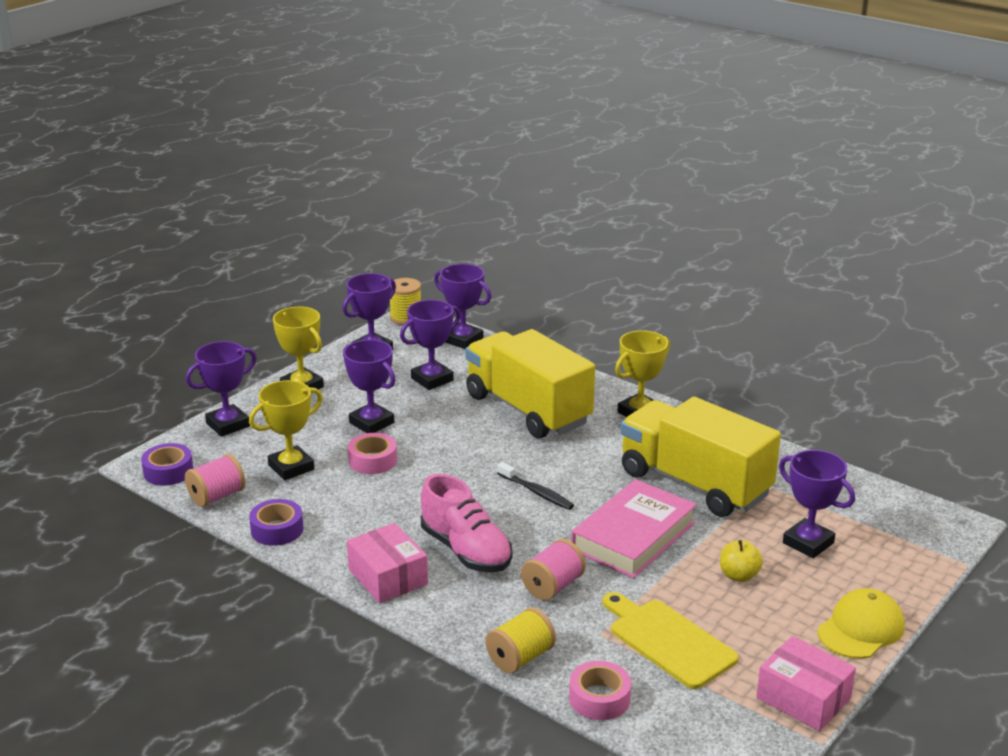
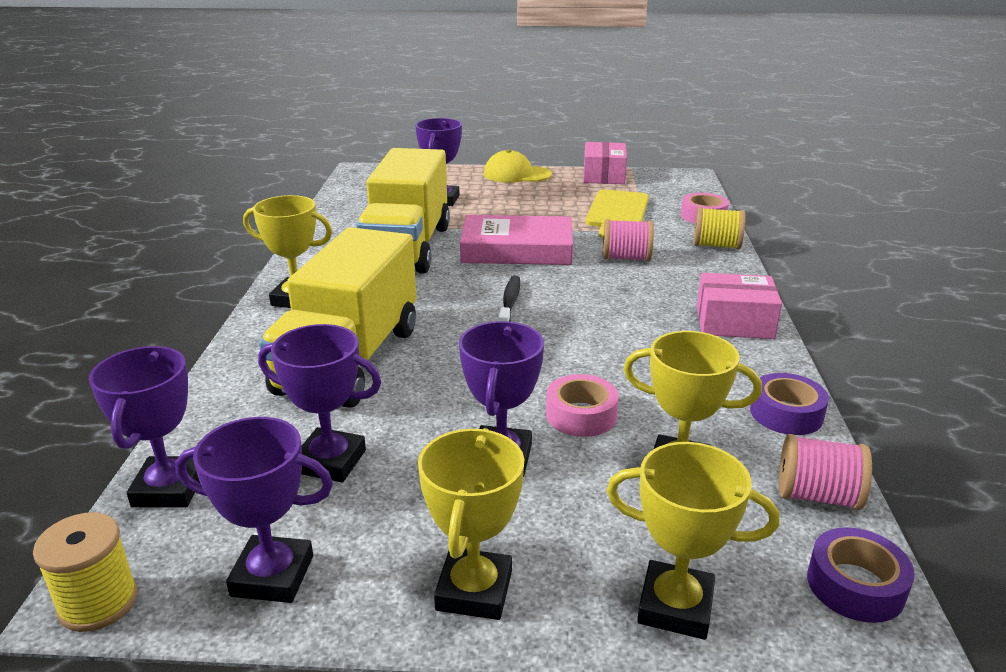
camera: 125 degrees left, 0 degrees up
purple trophy [186,341,257,437] -> yellow trophy [606,442,779,640]
pink box [347,523,428,603] -> pink box turned 75 degrees clockwise [697,273,782,339]
pink shoe [421,474,513,572] -> none
yellow apple [720,540,763,582] -> none

